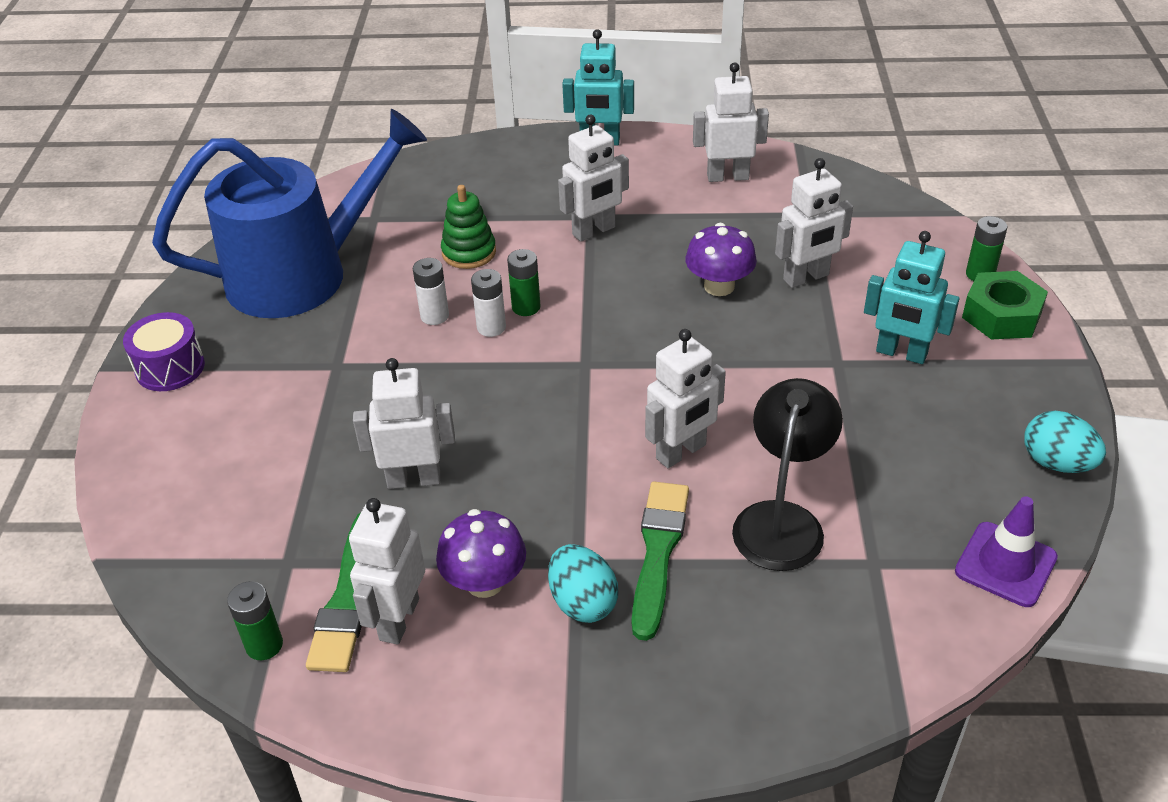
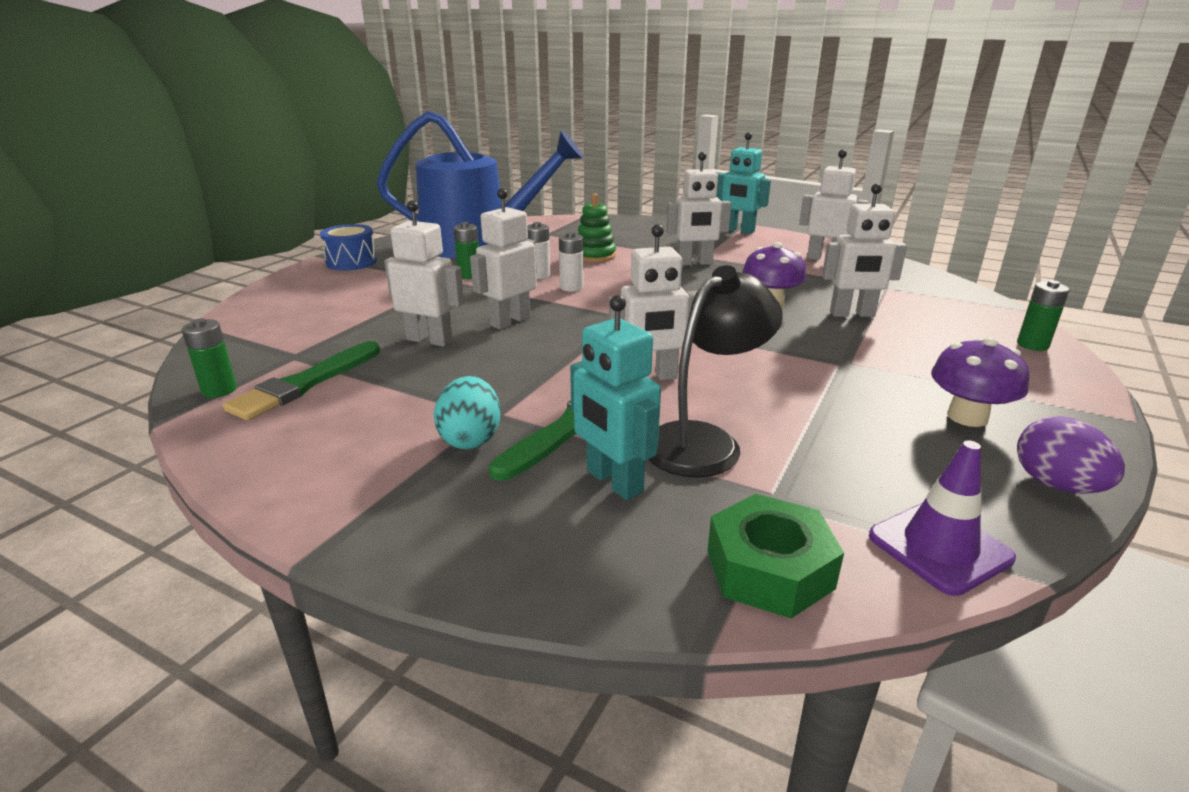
camera: 25 degrees right, 15 degrees down
purple drum [123,312,205,391] -> blue drum [320,224,377,271]
white robot [349,498,425,644] -> white robot moved to [470,188,537,329]
purple mushroom [436,509,526,598] -> purple mushroom moved to [931,337,1029,427]
green battery [507,249,541,316] -> green battery moved to [453,222,479,279]
turquoise robot [864,231,960,364] -> turquoise robot moved to [570,295,661,500]
green nut [962,271,1048,339] -> green nut moved to [707,494,844,618]
turquoise egg [1024,411,1106,473] -> purple egg [1017,416,1125,494]

